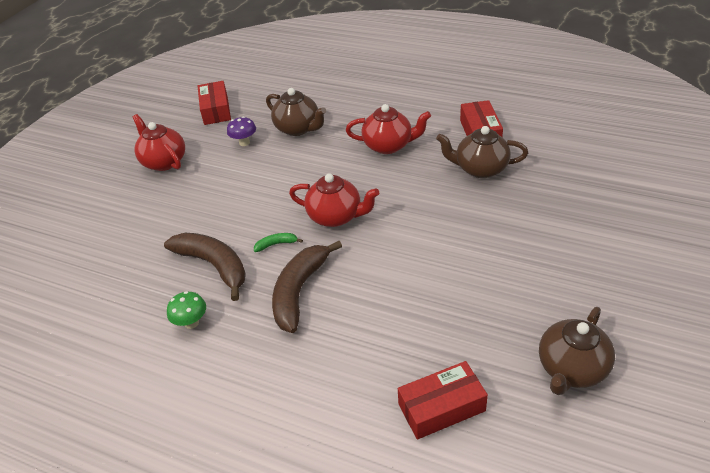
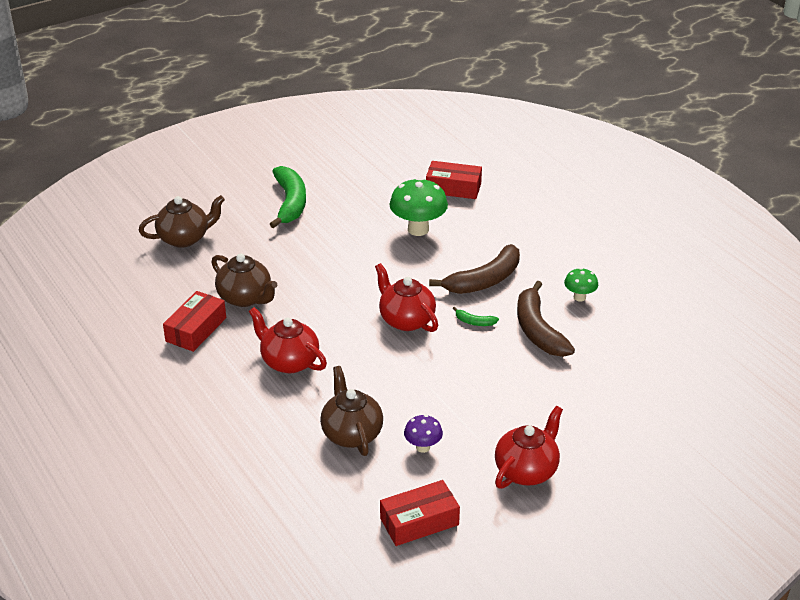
camera: 150 degrees left, 5 degrees down
red teapot [133,114,185,171] -> red teapot turned 135 degrees counterclockwise [495,406,563,489]
red box [198,81,231,125] -> red box turned 45 degrees clockwise [380,480,460,546]
brown teapot [539,307,615,395] -> brown teapot moved to [139,195,225,248]
none -> green banana [270,166,306,228]
none -> green mushroom [389,178,448,236]

